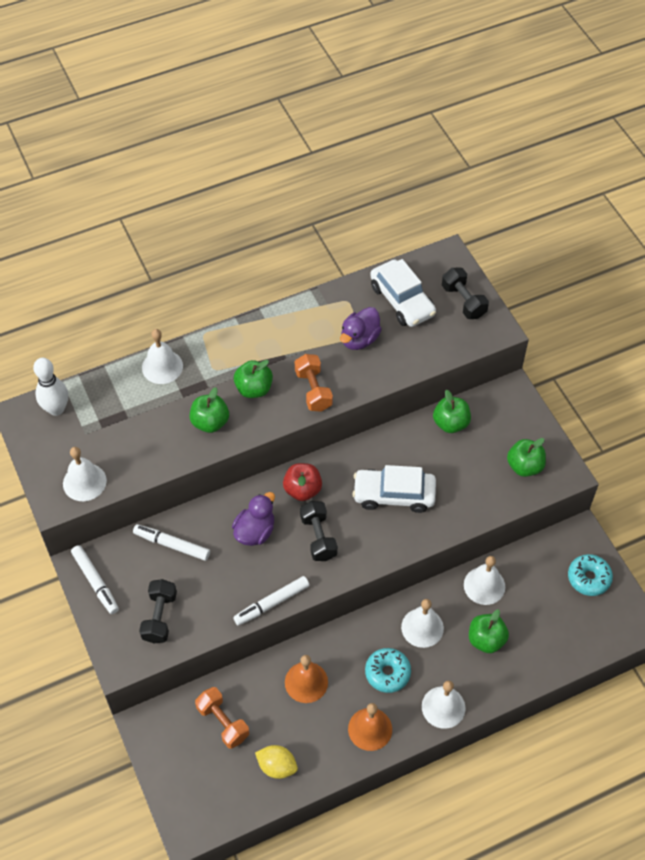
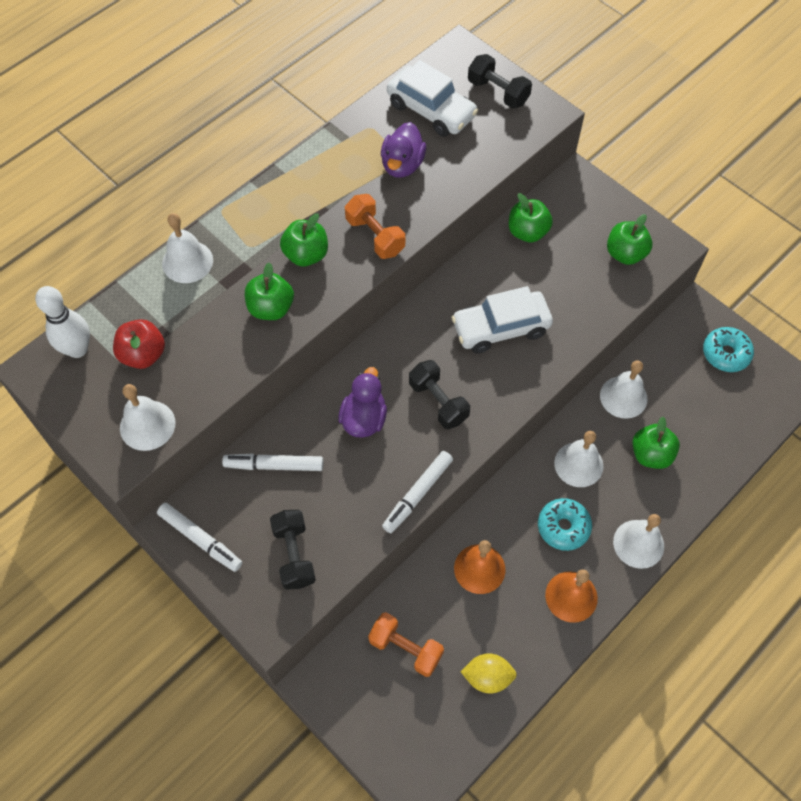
camera: 20 degrees left, 5 degrees up
red apple [283,463,322,501] -> red apple moved to [113,319,165,369]

